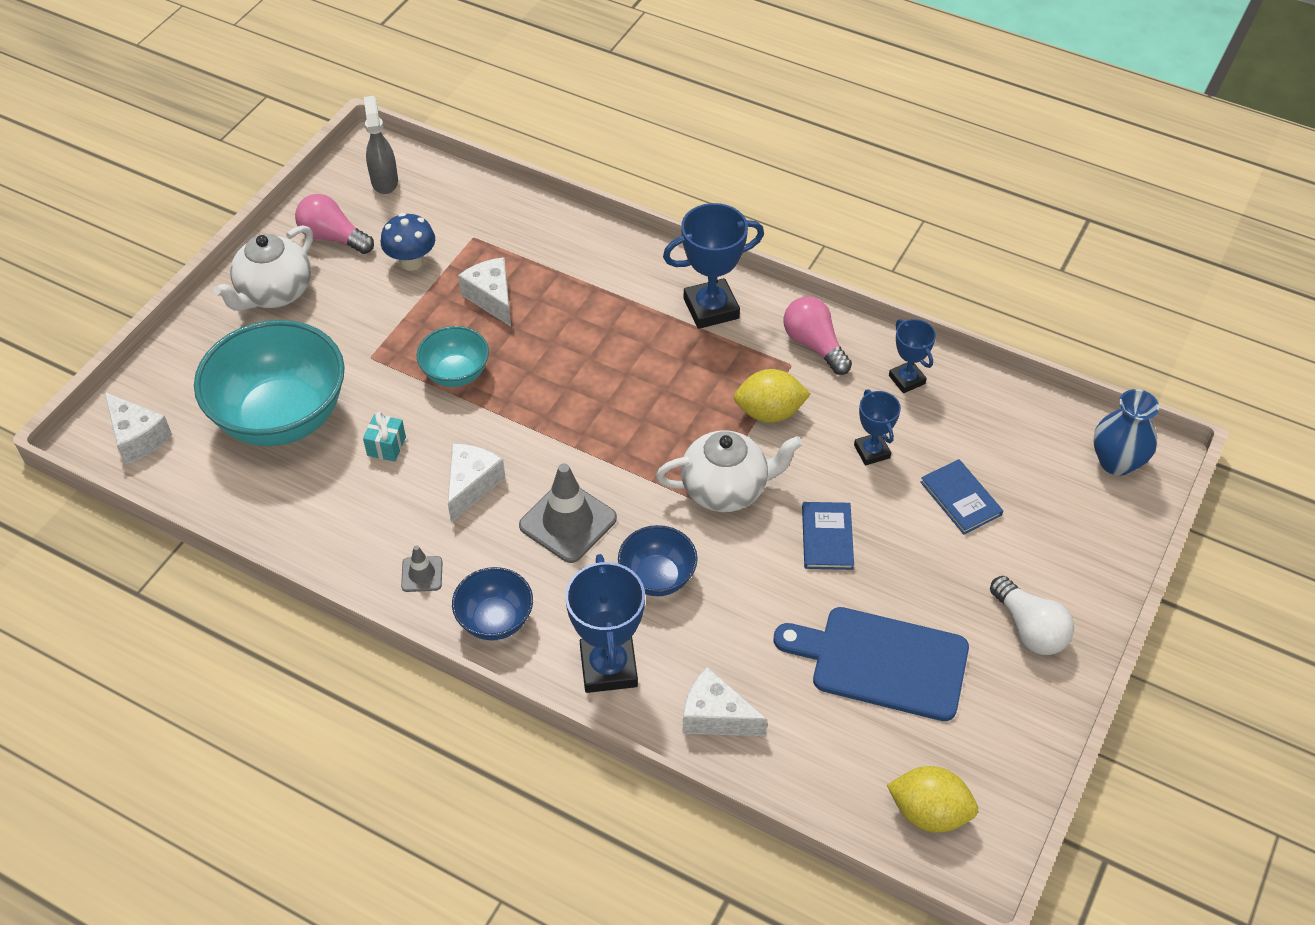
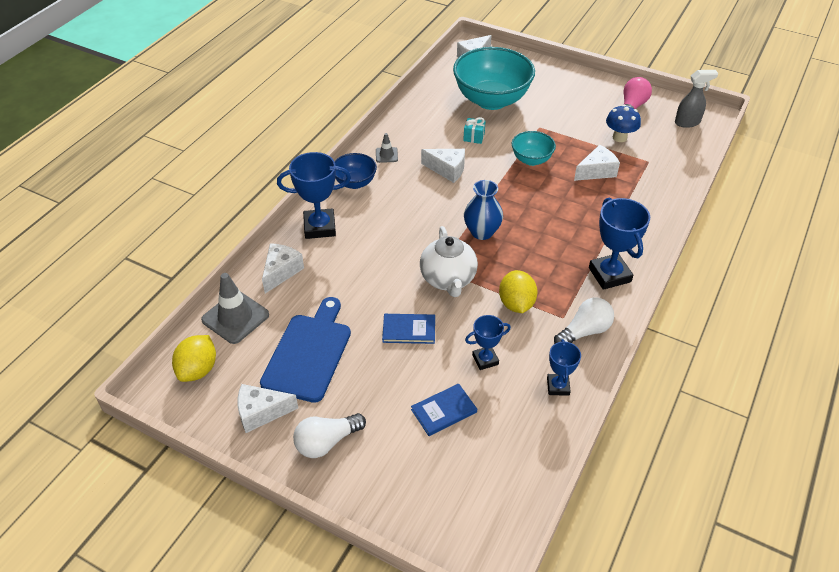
camera: 90 degrees right, 5 degrees down
white teapot [213,225,313,311] -> none
grey traffic cone [519,463,617,563] -> grey traffic cone moved to [201,273,269,344]
blue bowl [618,525,698,596] -> none
pink light bulb [784,296,852,375] -> white light bulb [554,298,614,344]
blue trophy [889,319,936,393] -> blue trophy turned 60 degrees counterclockwise [547,339,581,396]
blue vase [1093,389,1159,476] -> blue vase moved to [464,180,503,240]
none -> white cheese [238,384,298,433]

